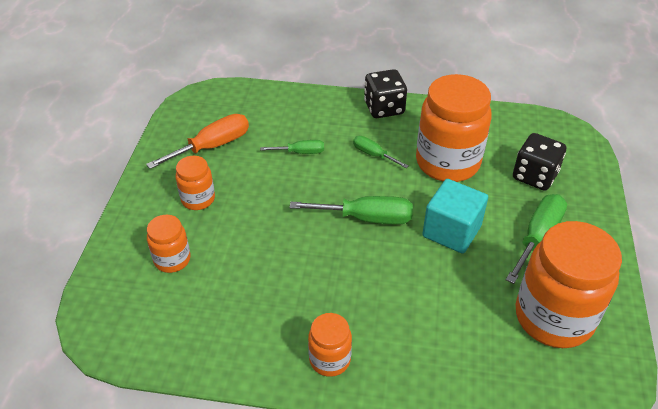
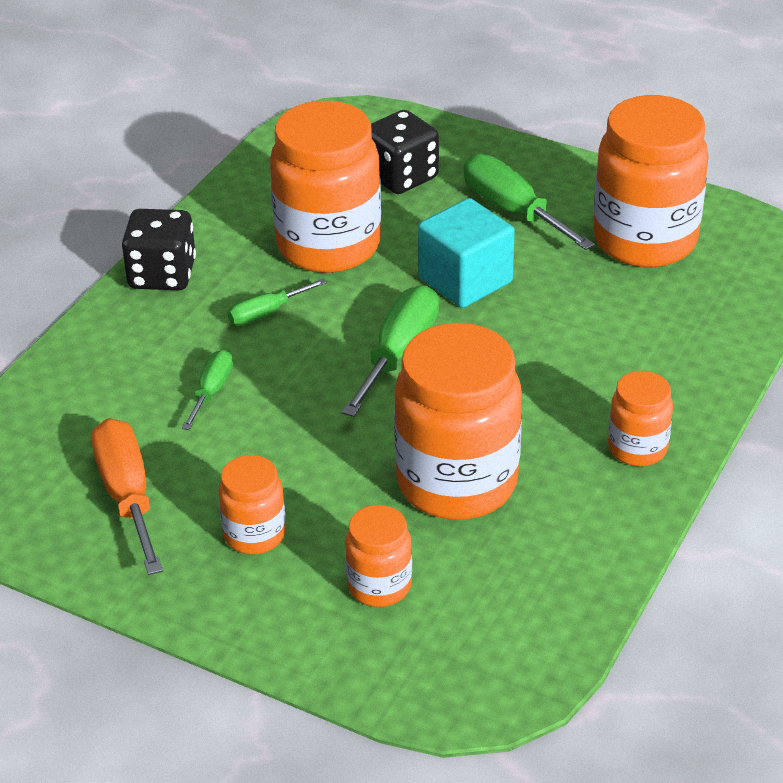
camera: 70 degrees left, 5 degrees down
none -> orange jar [394,323,522,520]

